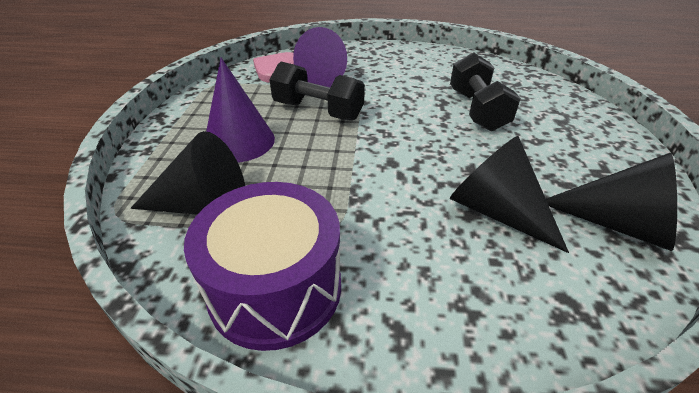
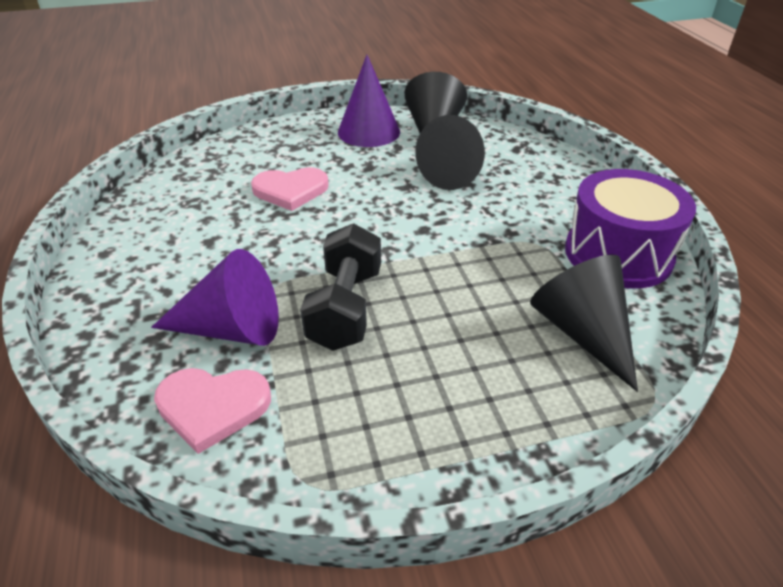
camera: 110 degrees left, 0 degrees up
purple cone [206,58,275,163] -> purple cone moved to [338,55,400,147]
black dumbbell [450,53,521,131] -> pink heart [251,167,329,211]

